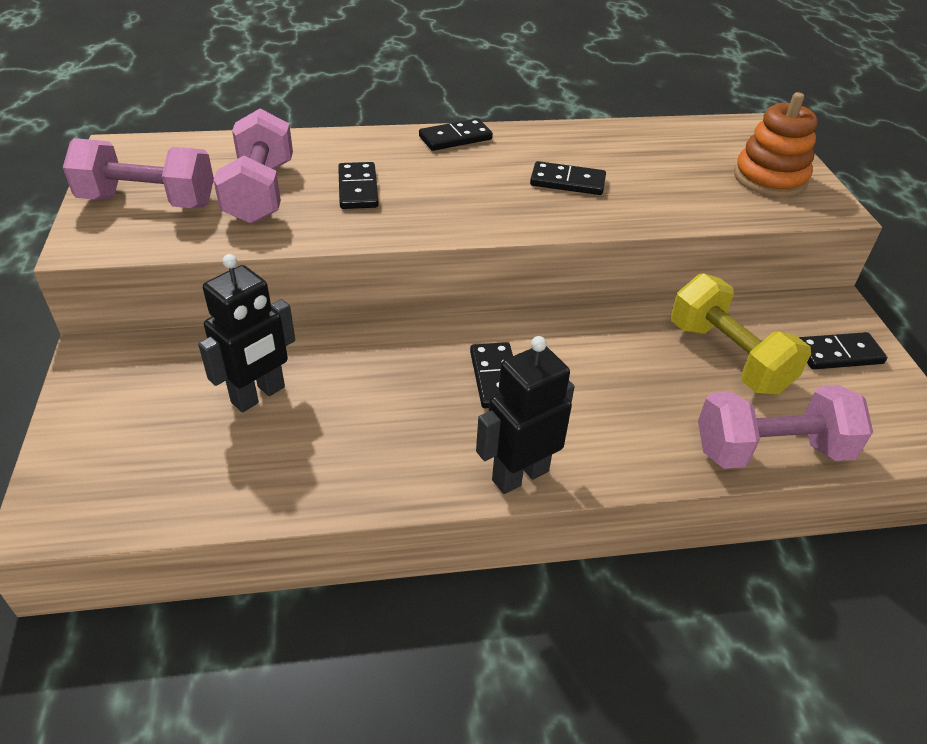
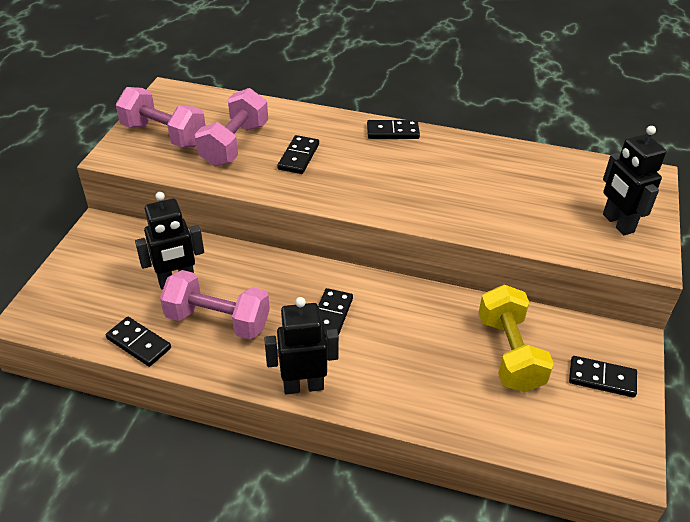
camera: 25 degrees right, 0 degrees up
black domino [530,161,606,195] -> black domino moved to [106,317,171,367]
pink dumbbell [698,385,873,469] -> pink dumbbell moved to [160,270,270,339]
orange stacking toy [734,92,818,197] -> black robot [603,126,666,235]

